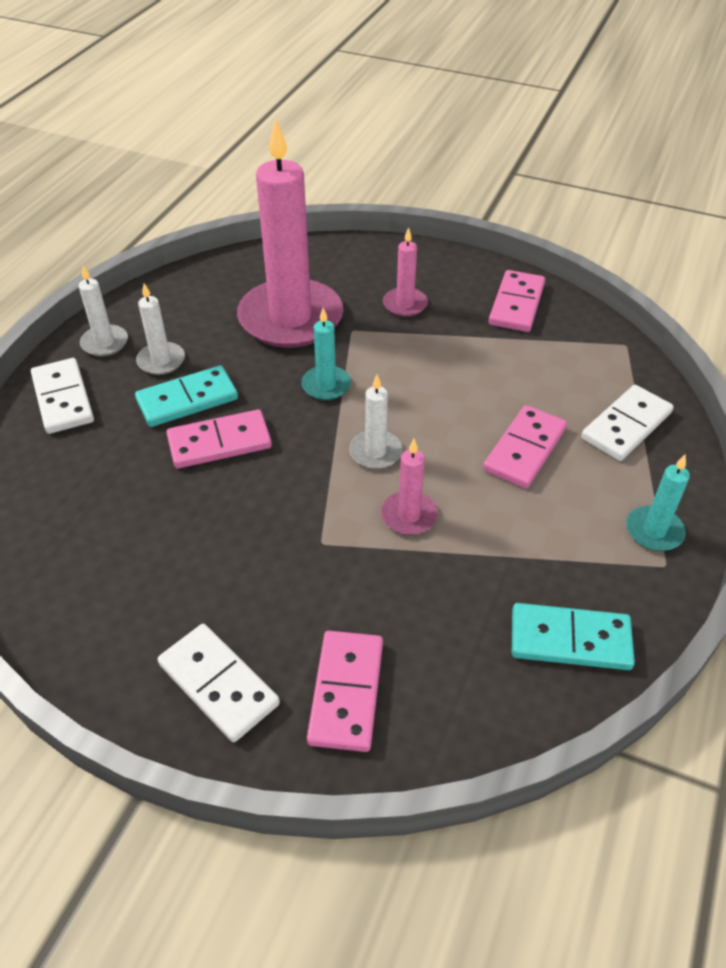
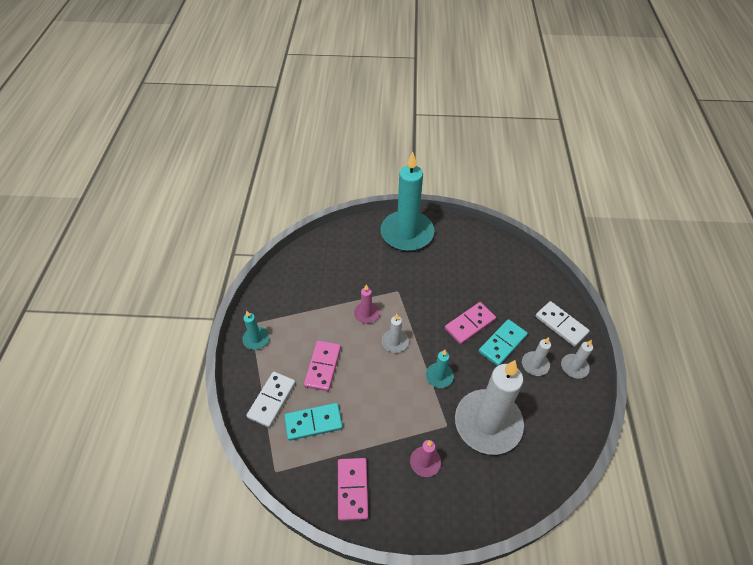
camera: 160 degrees right, 5 degrees up
white domino [158,624,280,742] -> turquoise candle [381,152,434,251]
pink candle [237,118,343,348] -> white candle [455,360,524,455]
pink domino [307,631,383,752] -> none
turquoise domino [512,603,635,670] -> turquoise domino moved to [284,403,343,441]

